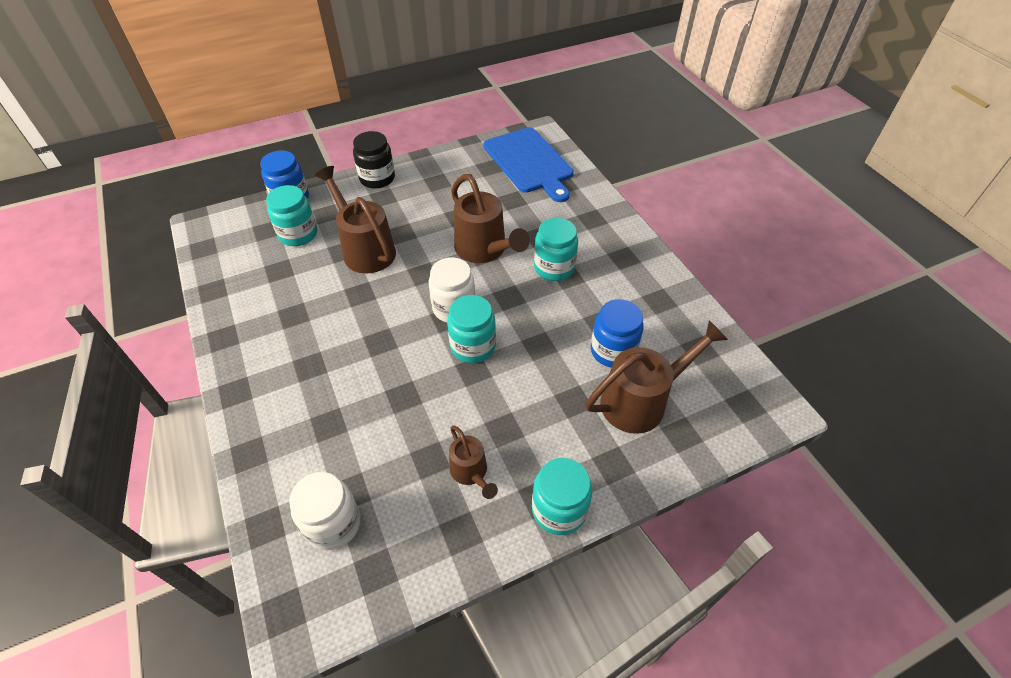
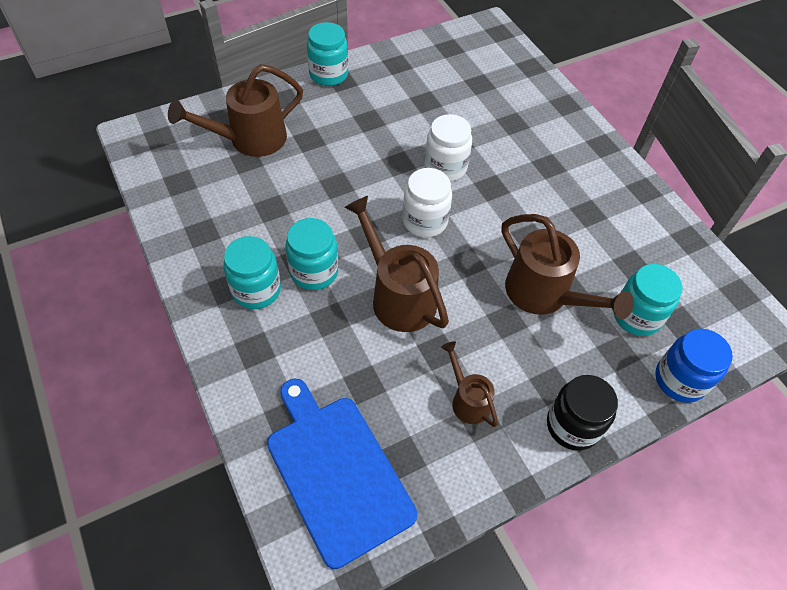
camera: 175 degrees right, 5 degrees up
white jar [289,472,360,550] -> white jar moved to [425,114,472,182]
turquoise jar [447,295,496,363] -> turquoise jar moved to [224,236,281,309]
brown watering can [449,425,498,499] -> brown watering can moved to [441,341,498,427]
blue jar [591,299,644,368] -> none

